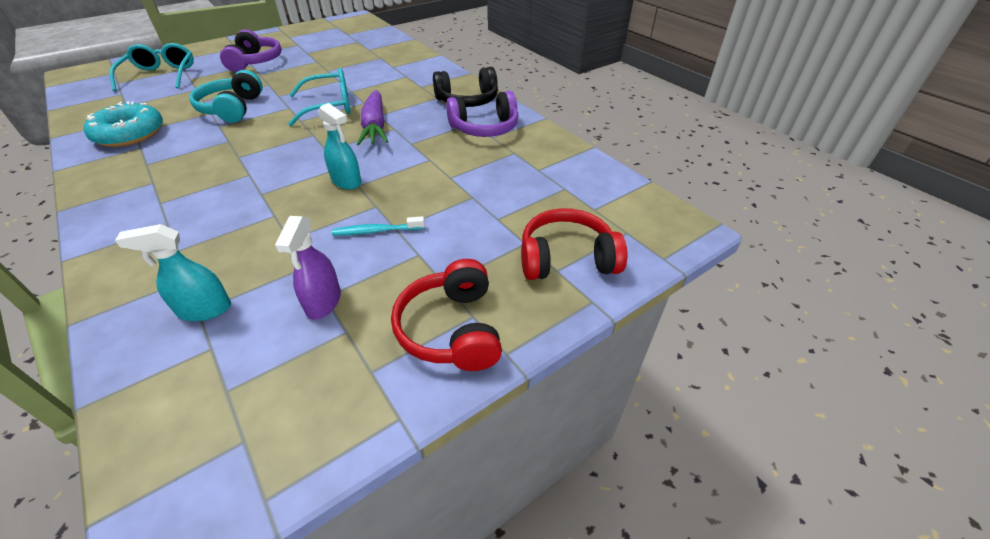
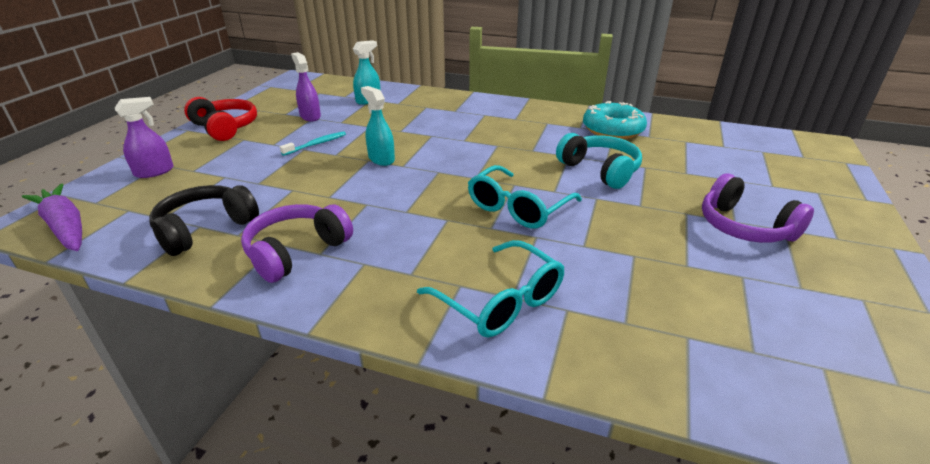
camera: 145 degrees right, 10 degrees down
turquoise glasses [109,43,194,91] -> turquoise glasses moved to [417,240,565,338]
turquoise spray bottle [318,103,362,190] -> turquoise spray bottle turned 45 degrees clockwise [361,86,395,166]
purple carrot [357,90,388,145] -> purple carrot moved to [22,184,82,251]
black headphones [433,67,498,107] -> black headphones moved to [149,185,259,256]
red headphones [521,208,627,280] -> purple spray bottle [115,97,173,178]

